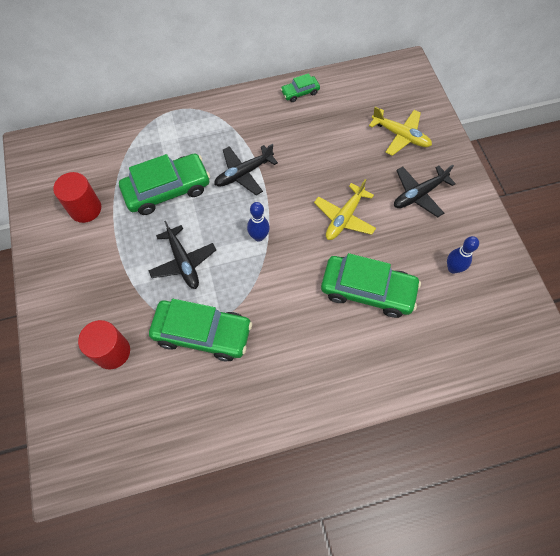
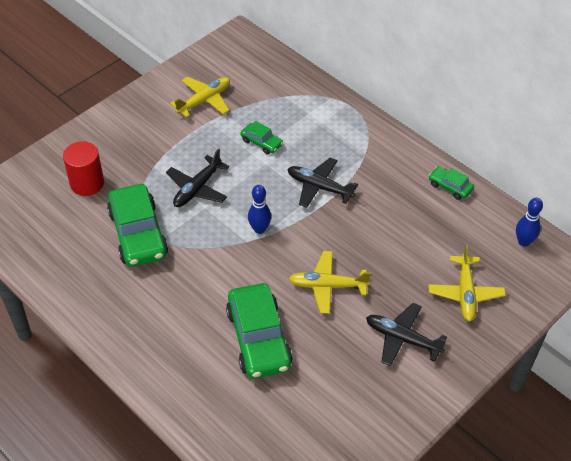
camera: 60 degrees right, 15 degrees down
red cylinder [53,172,101,223] -> yellow plane [170,77,230,118]
green car [119,154,210,215] -> green car [241,121,283,154], size x0.48
blue bowling pin [447,236,479,274] -> blue bowling pin moved to [516,198,543,247]

